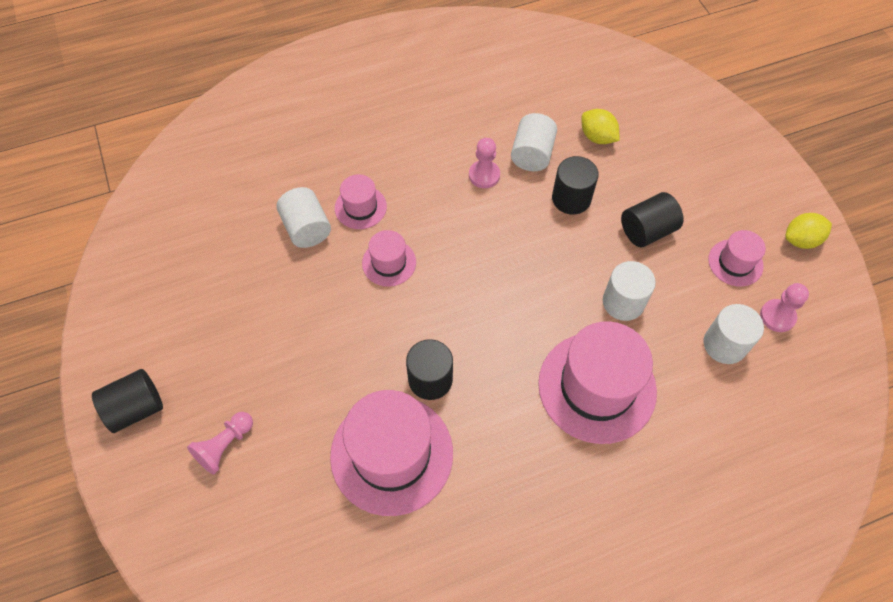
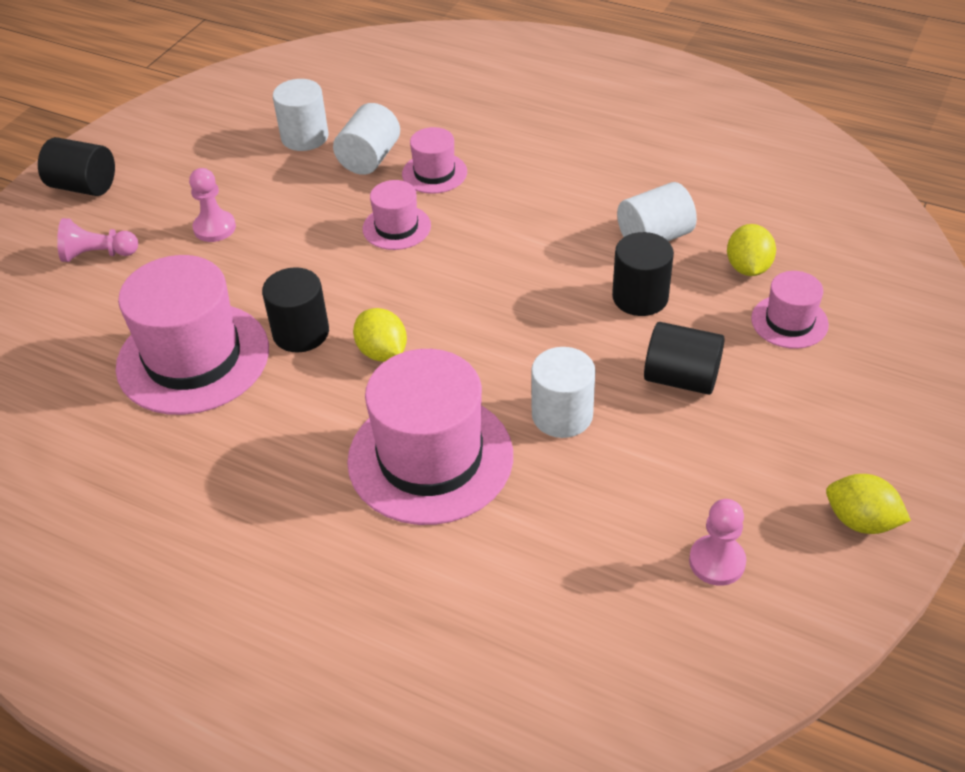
camera: 50 degrees right, 15 degrees down
pink pawn [469,138,500,188] -> pink pawn moved to [189,168,236,242]
white cylinder [704,304,764,364] -> white cylinder moved to [273,79,329,151]
pink hat [708,230,766,287] -> pink hat moved to [751,271,829,349]
none -> yellow lemon [353,308,407,362]

